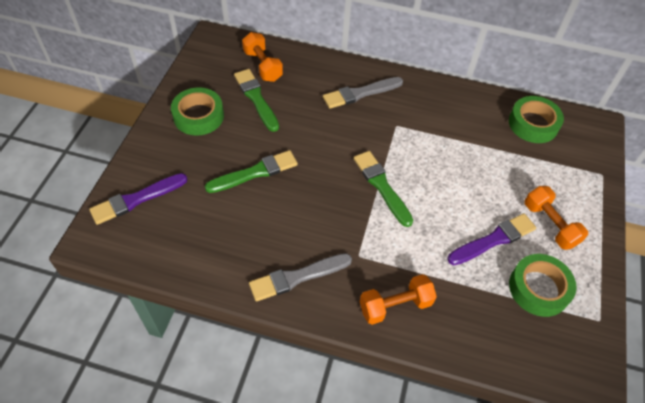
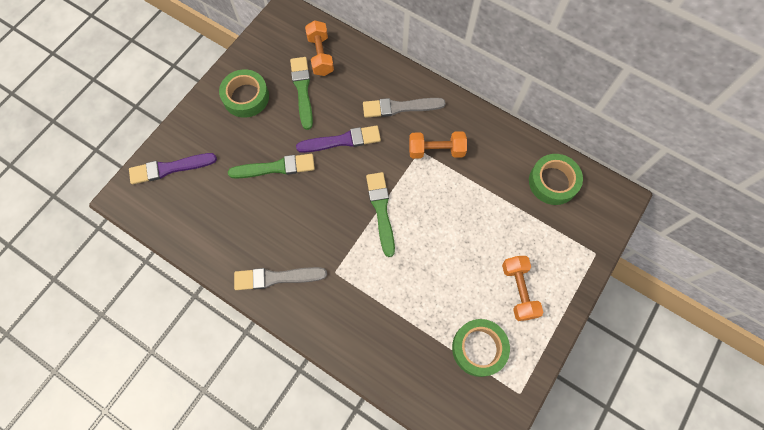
camera: 20 degrees right, 15 degrees up
orange dumbbell [360,274,437,325] -> orange dumbbell moved to [409,131,467,159]
purple brush [447,213,536,265] -> purple brush moved to [296,126,381,153]

